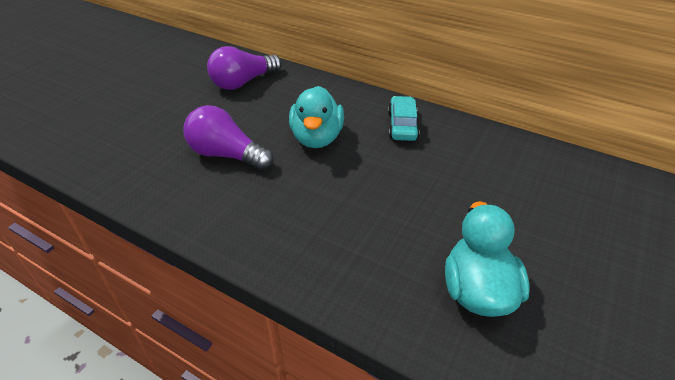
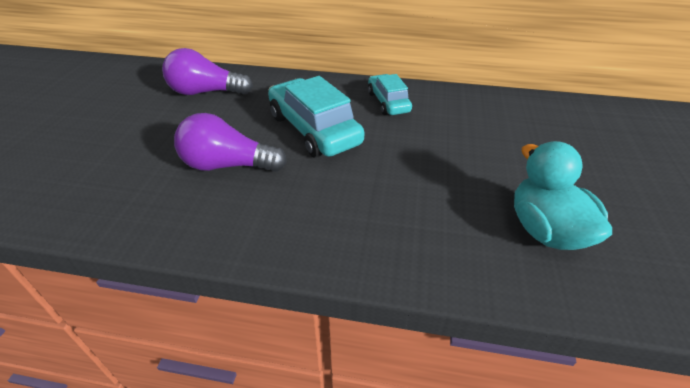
camera: 20 degrees left, 0 degrees up
purple light bulb [207,46,282,90] -> purple light bulb turned 60 degrees clockwise [162,48,253,95]
turquoise duck [289,86,344,148] -> turquoise car [268,76,365,158]

